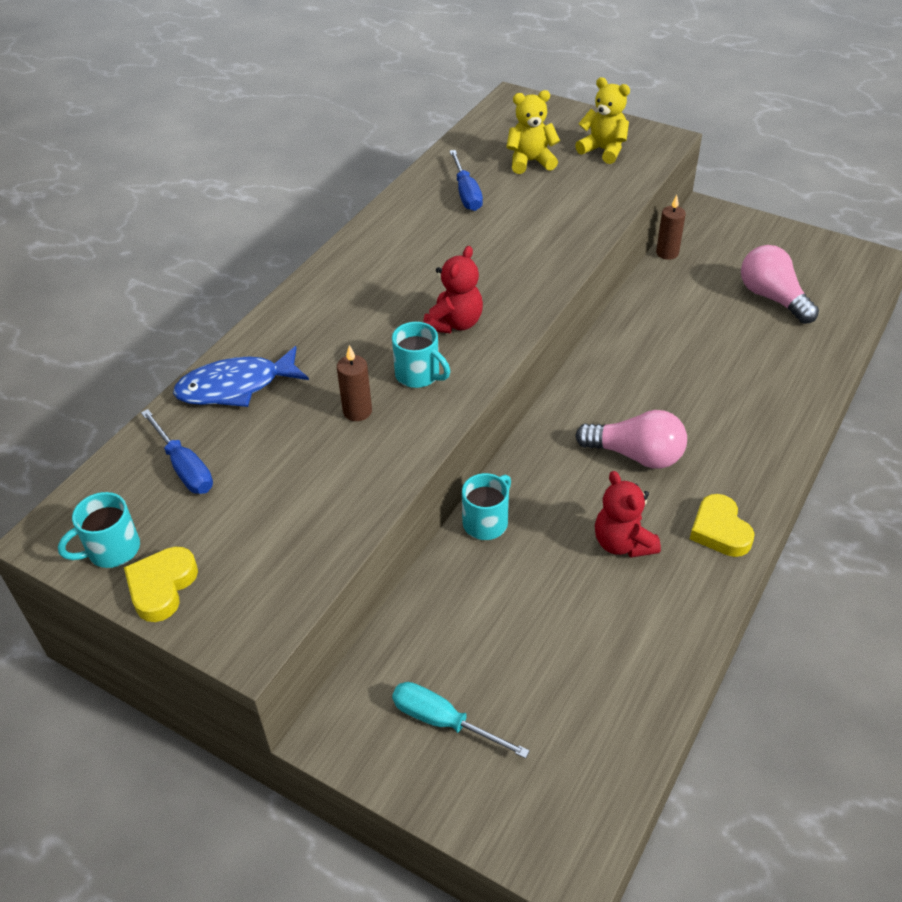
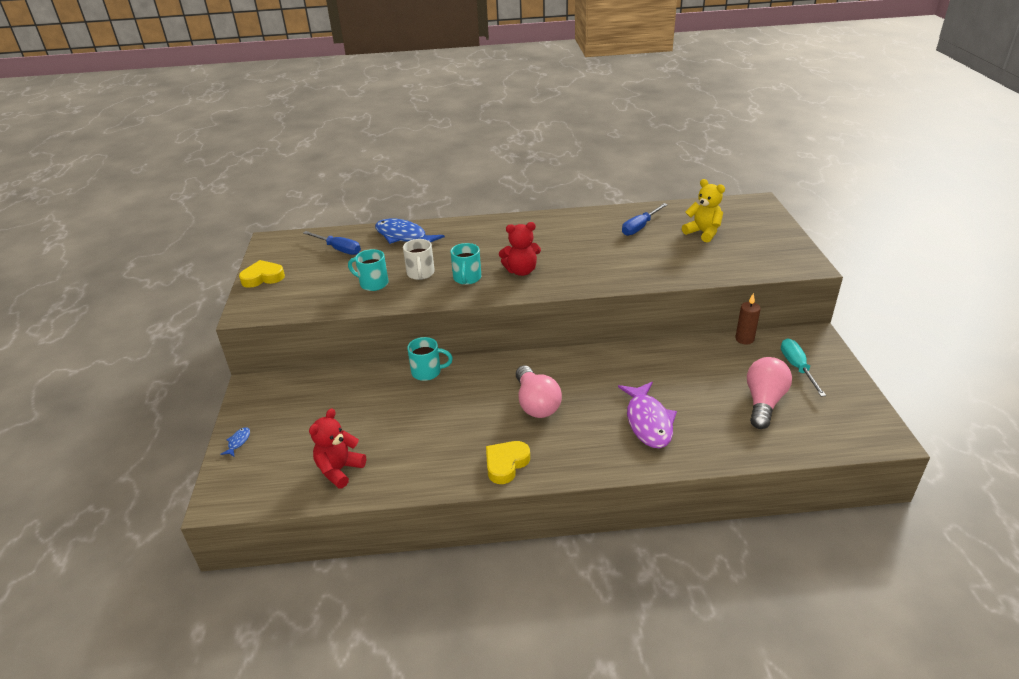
camera: 55 degrees right, 10 degrees down
turquoise mug [58,492,140,568] -> turquoise mug moved to [348,249,389,291]
blue screwdriver [141,409,213,494] -> blue screwdriver turned 75 degrees counterclockwise [303,231,361,255]
brown candle [337,345,372,421] -> white mug [403,239,435,280]
turquoise screwdriver [392,682,530,759] -> turquoise screwdriver moved to [781,339,826,397]
yellow teddy bear [575,77,630,164] -> none
red teddy bear [595,471,661,558] -> red teddy bear moved to [309,408,366,489]
none -> blue fish [220,427,250,457]
none -> purple fish [618,382,677,448]

